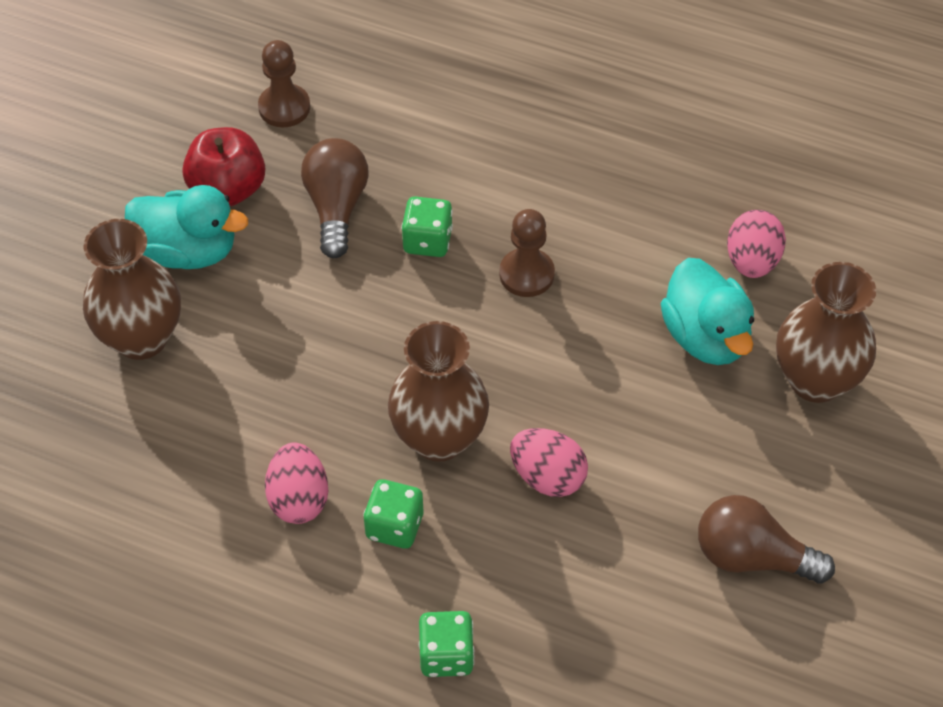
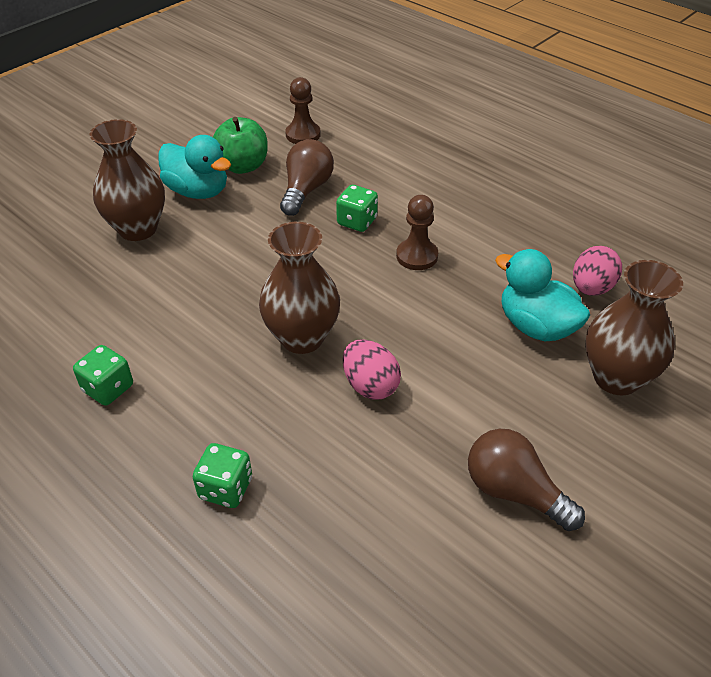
camera: 20 degrees right, 10 degrees down
red apple [182,127,265,206] -> green apple [213,117,268,174]
pink egg [265,442,328,524] -> none
green dice [363,479,423,549] -> green dice moved to [73,345,133,406]
turquoise duck [661,258,754,365] -> turquoise duck turned 135 degrees clockwise [495,249,590,341]

